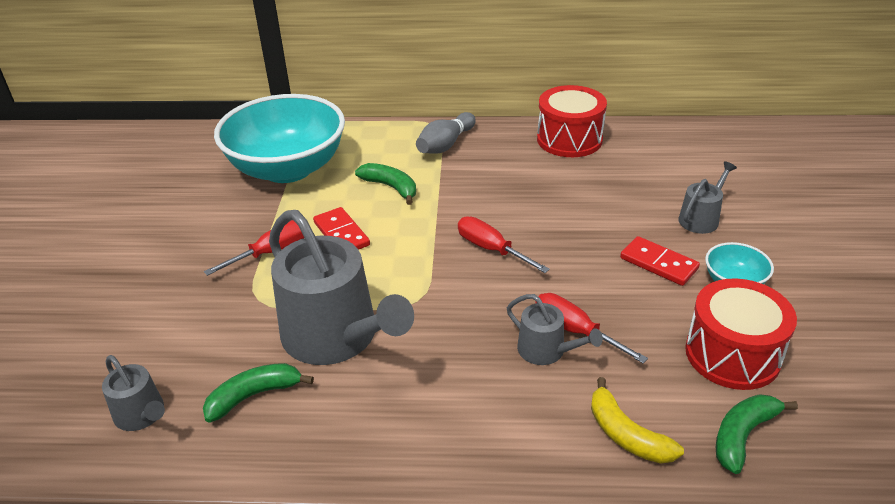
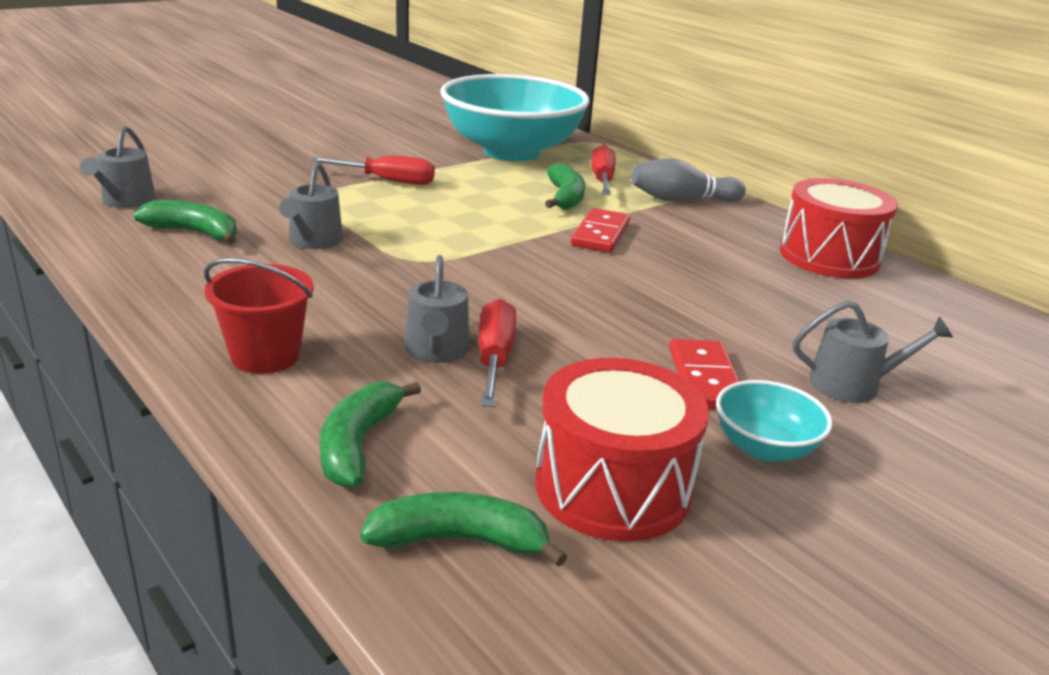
camera: 45 degrees right, 10 degrees down
grey watering can [269,210,414,365] -> grey watering can [279,162,343,249], size x0.47
red domino [313,207,370,250] -> red domino moved to [571,208,630,253]
red screwdriver [458,216,550,273] -> red screwdriver moved to [591,145,616,195]
yellow banana [591,377,684,464] -> green banana [320,381,421,488]
none -> red bucket [204,258,314,374]

